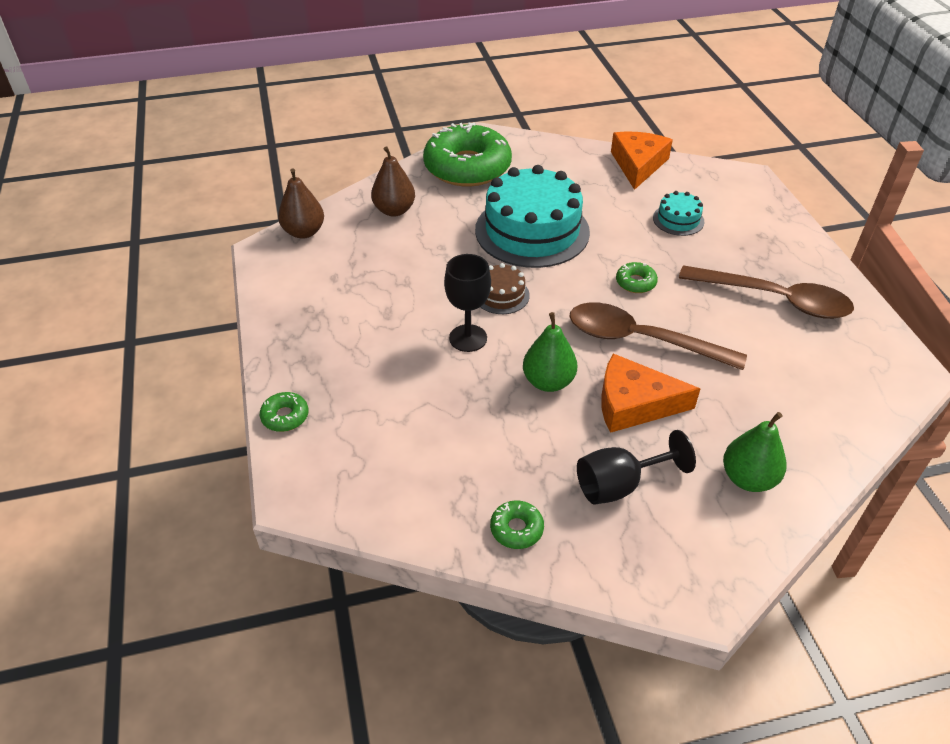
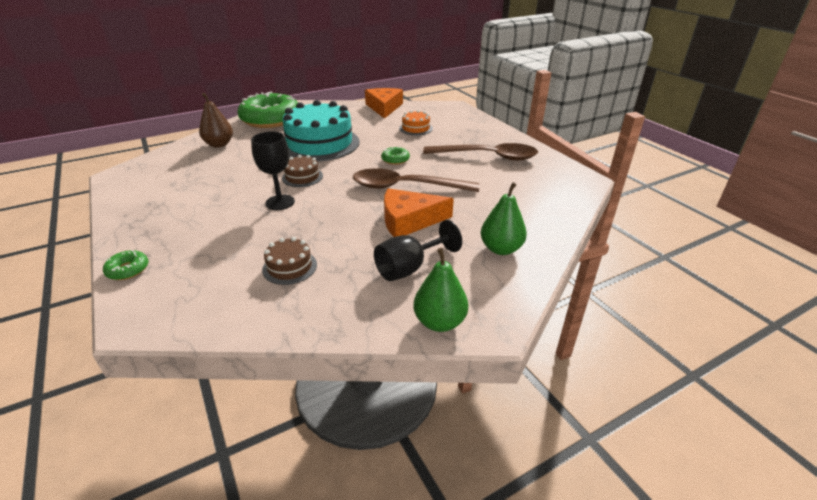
camera: 15 degrees left, 10 degrees down
brown pear [278,168,324,239] -> none
green donut [490,500,544,549] -> none
green pear [523,312,577,392] -> green pear moved to [414,248,468,332]
turquoise cake [653,191,705,236] -> orange cake [399,110,433,135]
none -> brown cake [262,237,317,285]

